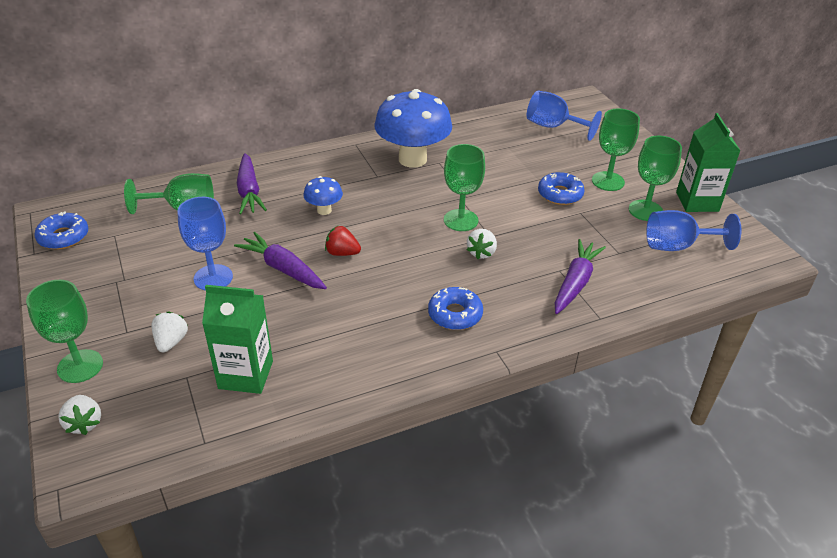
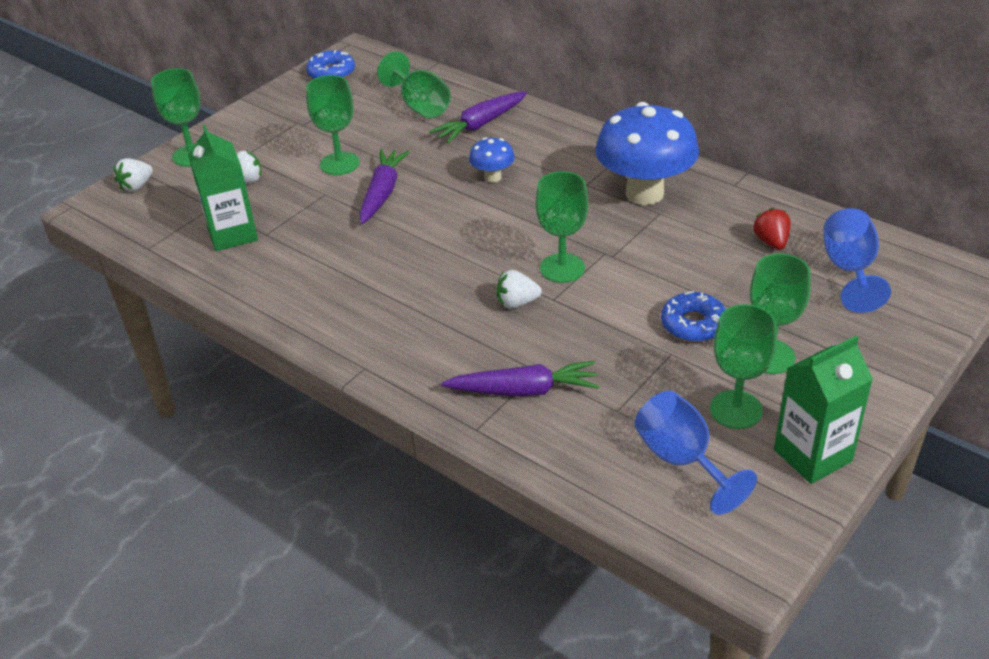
camera: 65 degrees right, 0 degrees up
blue goblet [177,197,233,291] -> green goblet [306,75,360,175]
red strawberry [325,225,361,256] -> red strawberry moved to [753,208,791,250]
blue donut [428,287,483,330] -> none

